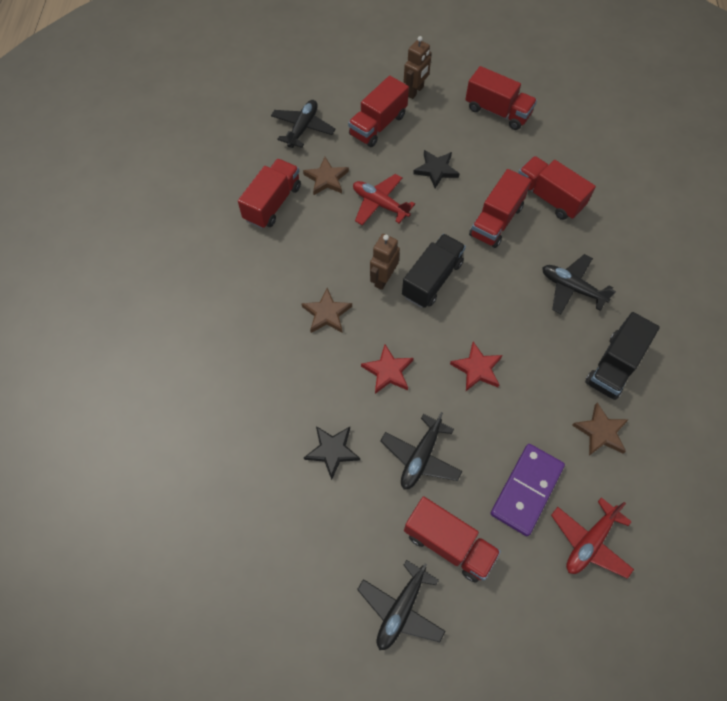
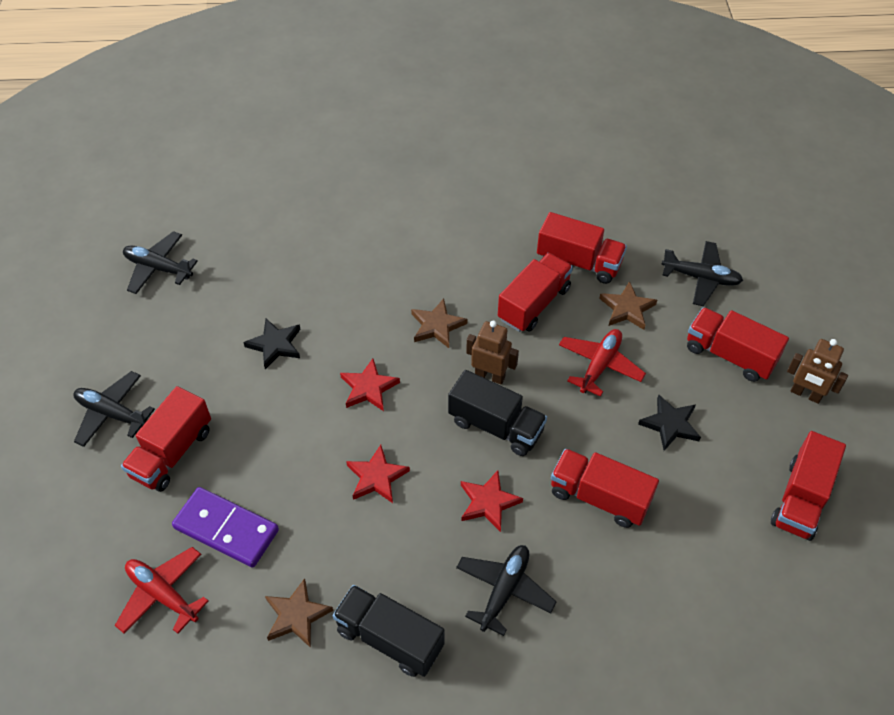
camera: 85 degrees right, 10 degrees down
black plane [381,412,462,489] -> black plane moved to [123,231,198,294]
red truck [518,156,596,220] -> red truck moved to [498,253,573,332]
none -> red star [461,470,523,532]

